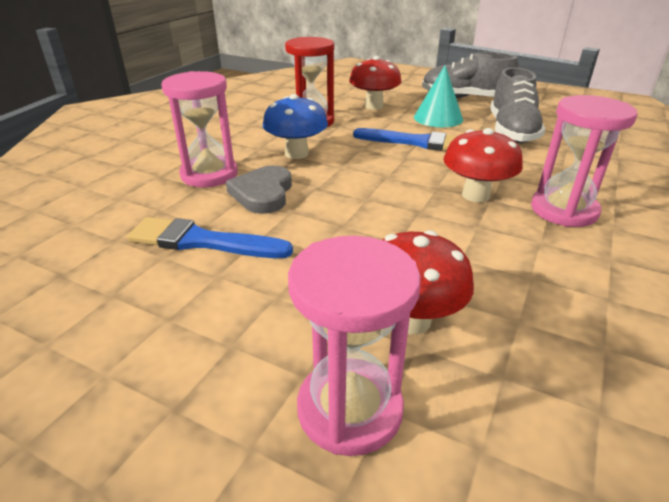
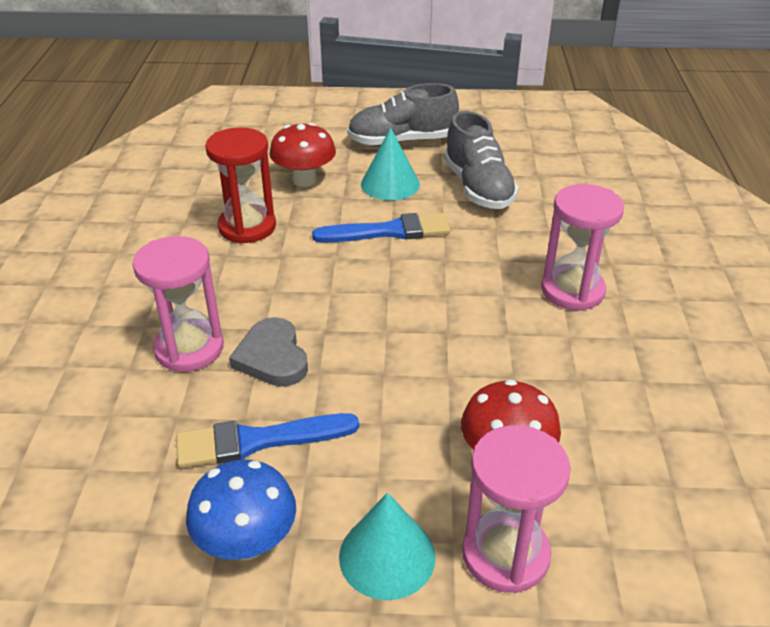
camera: 25 degrees left, 5 degrees up
blue mushroom [263,94,328,159] -> blue mushroom moved to [186,460,296,560]
red mushroom [443,128,523,202] -> none
none -> turquoise cone [339,493,436,600]

